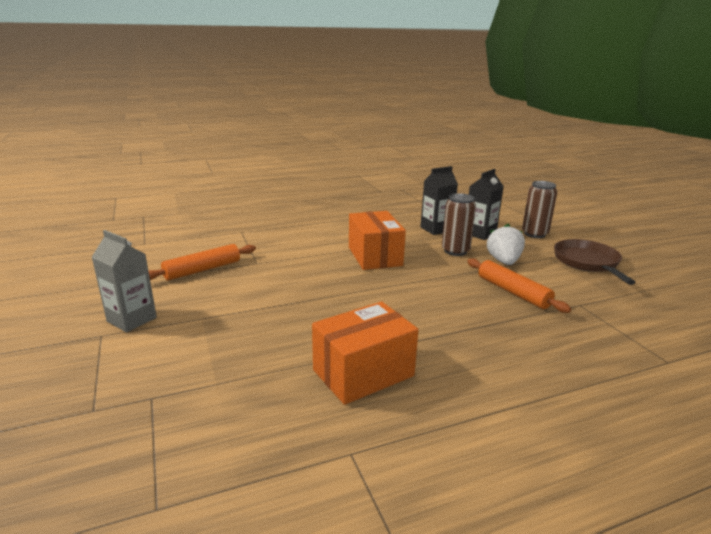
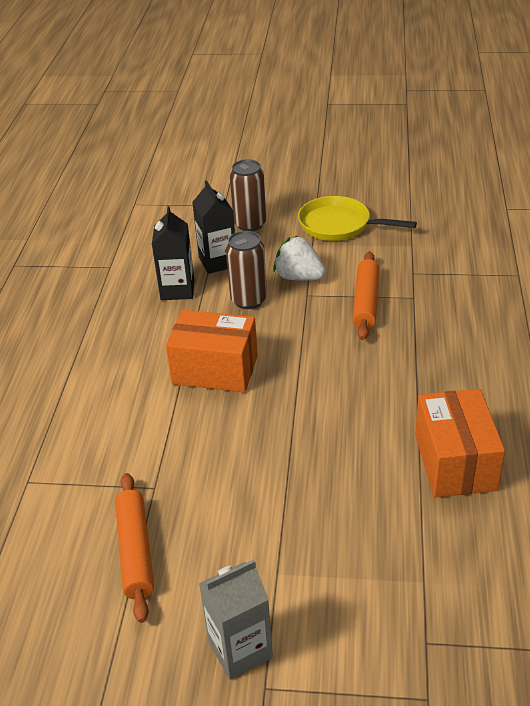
camera: 60 degrees left, 15 degrees up
orange rolling pin [467,259,571,313] -> orange rolling pin turned 75 degrees counterclockwise [352,252,379,340]
brown pan [554,239,636,285] -> yellow pan [298,196,417,241]

